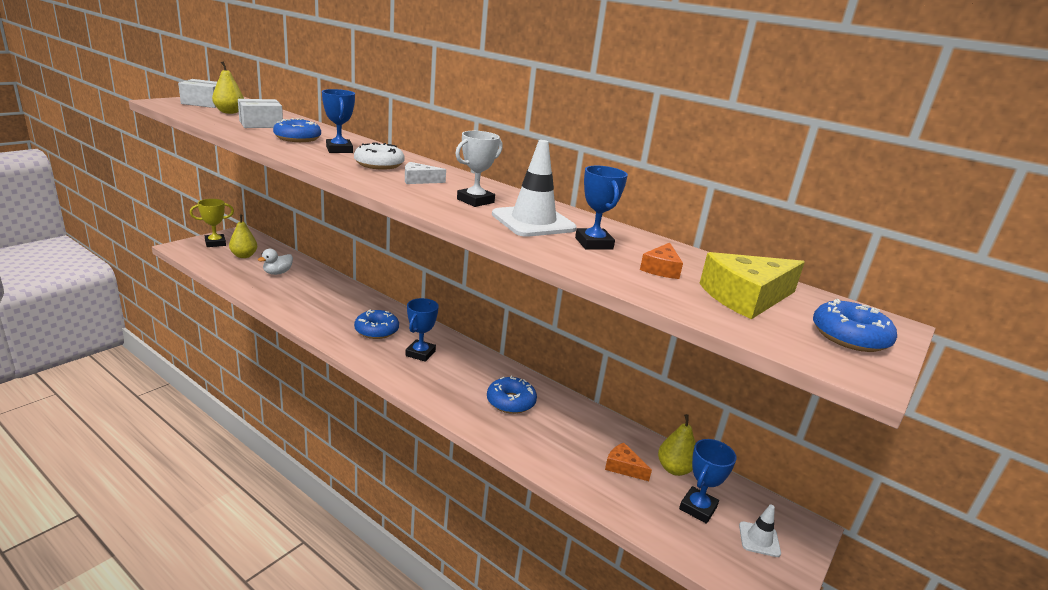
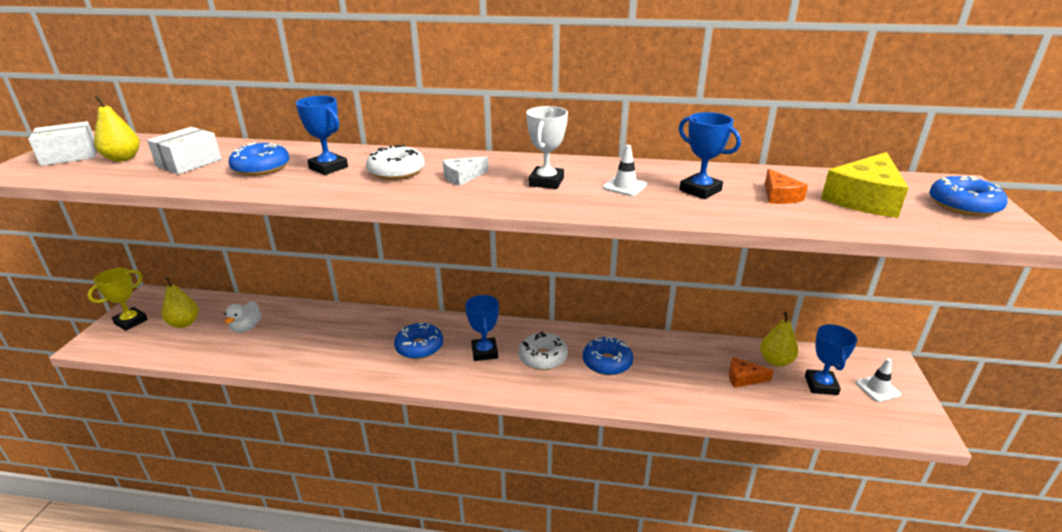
camera: 25 degrees left, 5 degrees up
white traffic cone [492,140,577,237] -> white traffic cone [603,145,647,196], size x0.51
none -> white donut [518,332,568,370]

